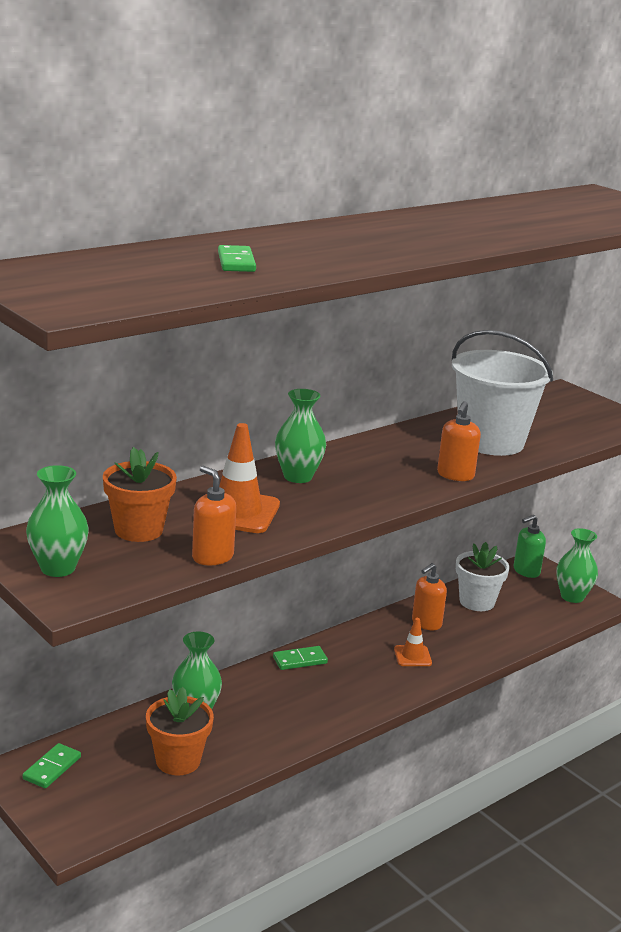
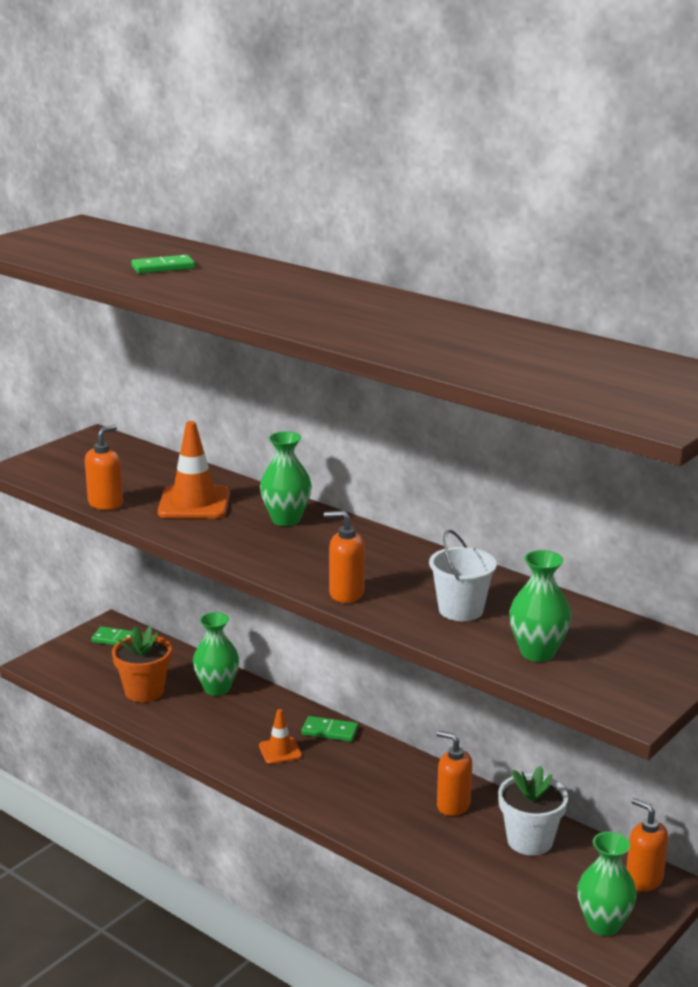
camera: 80 degrees right, 0 degrees up
green vase [26,465,89,577] -> green vase moved to [509,550,571,662]
orange flower pot [103,447,177,542] -> none
green domino [273,646,328,670] -> green domino turned 45 degrees counterclockwise [302,716,358,742]
orange traffic cone [394,618,432,666] -> orange traffic cone moved to [259,709,302,764]
white bucket [452,330,553,456] -> white bucket [429,530,497,621], size x0.55
green soap dispenser [514,515,546,578] -> orange soap dispenser [626,798,668,891]

